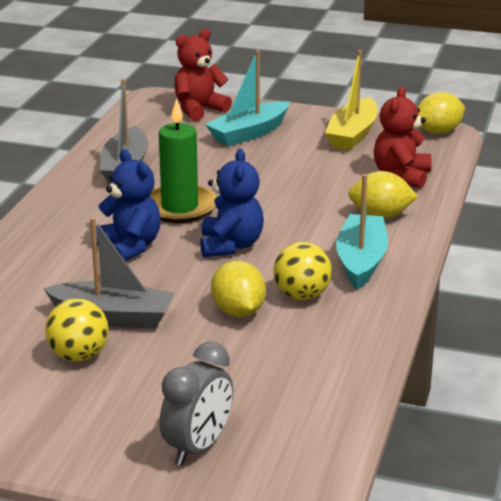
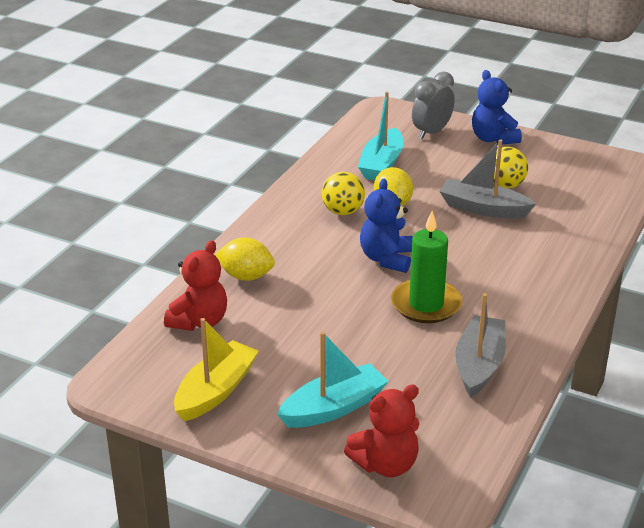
camera: 170 degrees left, 5 degrees up
blue teddy bear [96,149,161,261] -> blue teddy bear moved to [472,70,522,144]
turquoise boat [336,174,388,289] -> turquoise boat moved to [358,91,403,180]
yellow lemon [417,92,465,134] -> none

